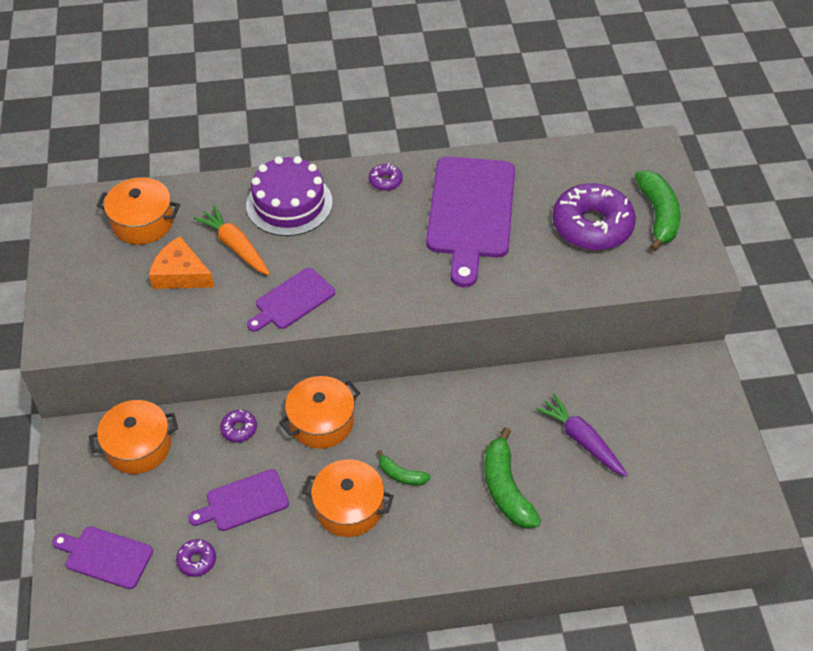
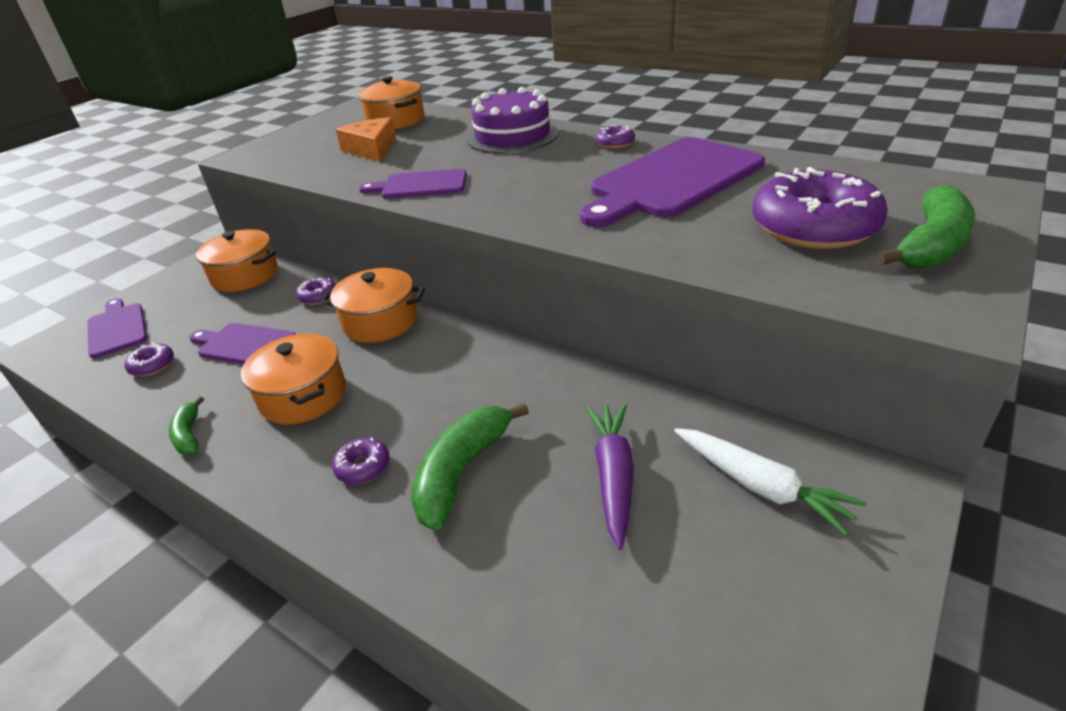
camera: 45 degrees right, 15 degrees down
orange carrot [193,205,270,275] -> none
green banana [377,450,430,486] -> green banana moved to [169,396,204,455]
none -> purple donut [332,437,390,484]
none -> white carrot [674,428,867,537]

